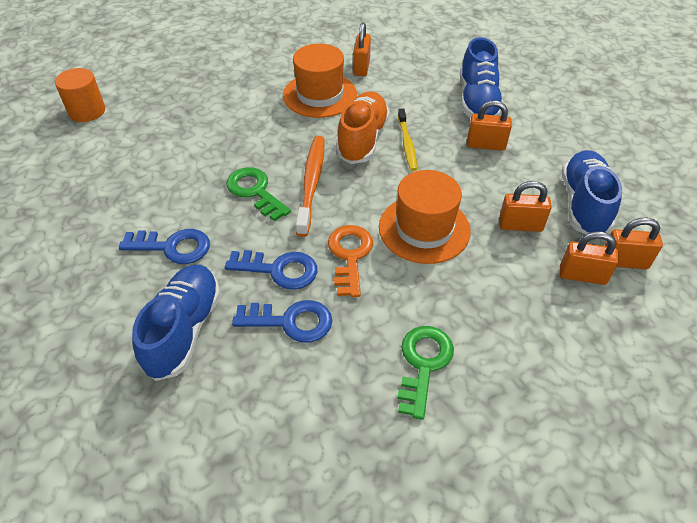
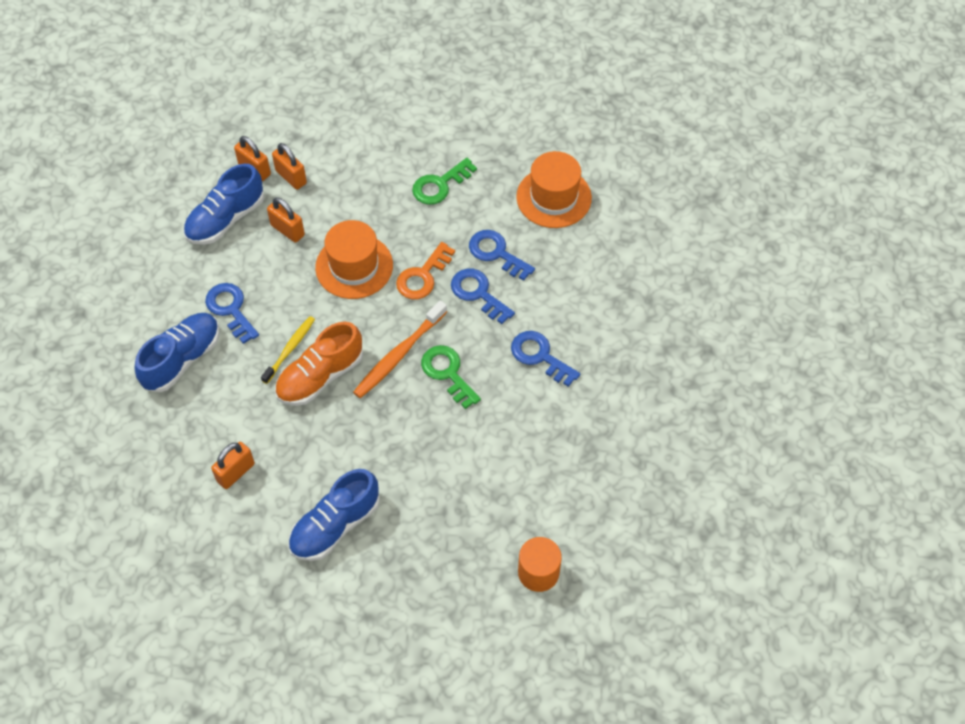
camera: 145 degrees left, 10 degrees up
blue shoe [132,265,221,381] -> blue shoe moved to [288,469,380,561]
green key [226,167,291,221] -> green key turned 150 degrees clockwise [421,345,481,409]
orange hat [283,44,357,118] -> orange hat moved to [516,151,592,228]
orange padlock [467,100,512,151] -> blue key [205,283,259,344]

